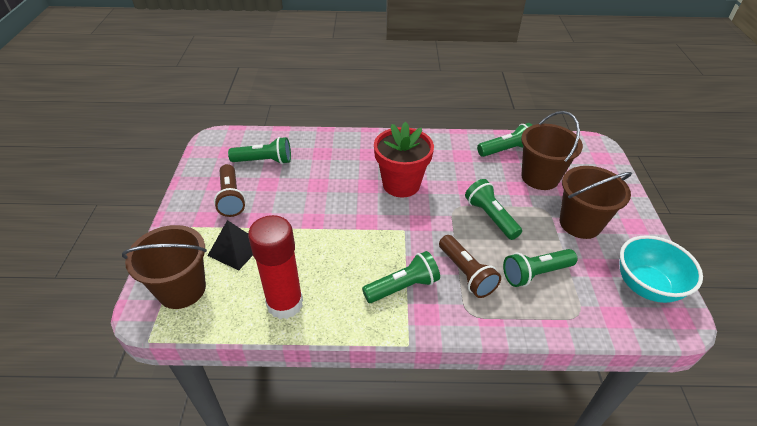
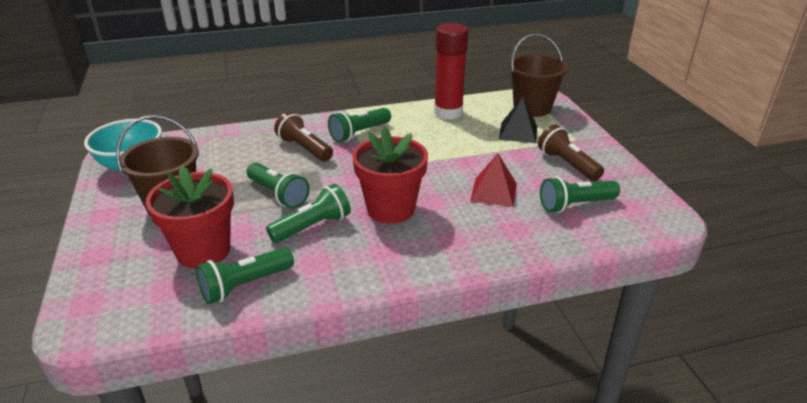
camera: 165 degrees right, 10 degrees down
green flashlight [503,249,577,287] -> green flashlight moved to [266,184,351,243]
brown bucket [521,111,583,190] -> red flower pot [146,166,234,269]
none -> red pyramid [470,153,517,207]

